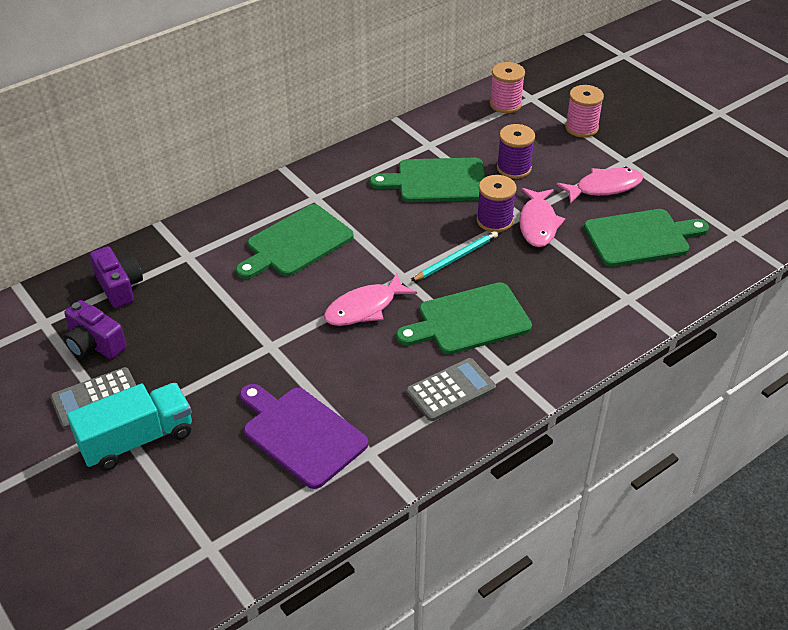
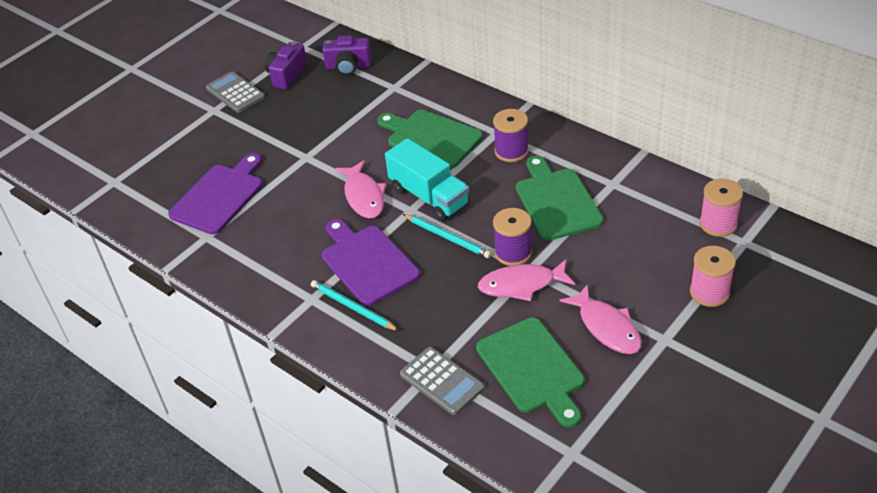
camera: 80 degrees right, 0 degrees up
turquoise truck [67,383,192,471] -> turquoise truck moved to [385,138,469,221]
purple camera [90,246,143,308] -> purple camera turned 45 degrees clockwise [322,35,372,75]
pink fish [323,273,417,326] -> pink fish turned 150 degrees counterclockwise [335,160,387,218]
green cutting board [396,282,532,355] -> purple cutting board [322,219,420,306]
grey calculator [406,358,496,421] -> grey calculator moved to [400,347,484,415]
purple spool [497,124,535,179] -> purple spool moved to [493,109,529,162]
none -> turquoise pencil [311,280,399,331]

